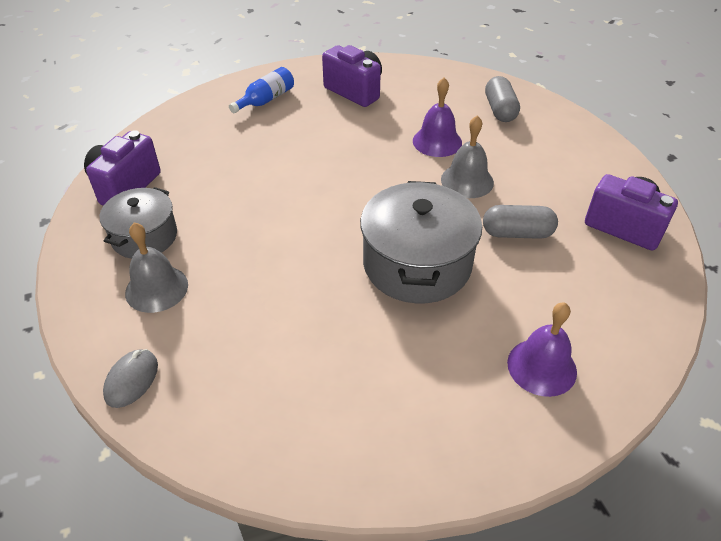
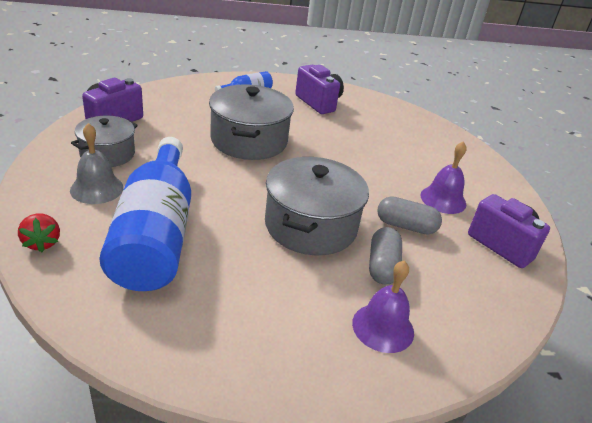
camera: 10 degrees right, 10 degrees down
grey mouse [103,349,158,408] -> red strawberry [18,213,60,252]
purple bell [413,78,462,157] -> purple bell moved to [420,141,467,214]
grey bell [441,115,494,198] -> none
grey capsule [485,76,520,122] -> grey capsule moved to [369,227,402,285]
none -> blue bottle [99,137,191,291]
none -> grey pot [209,85,294,160]

